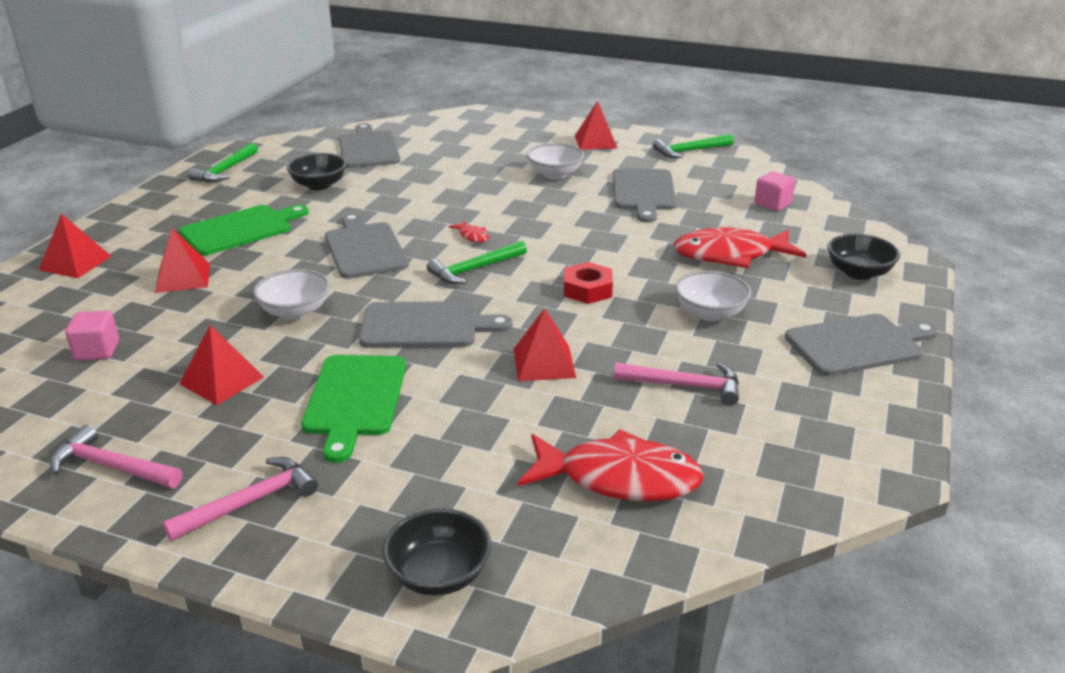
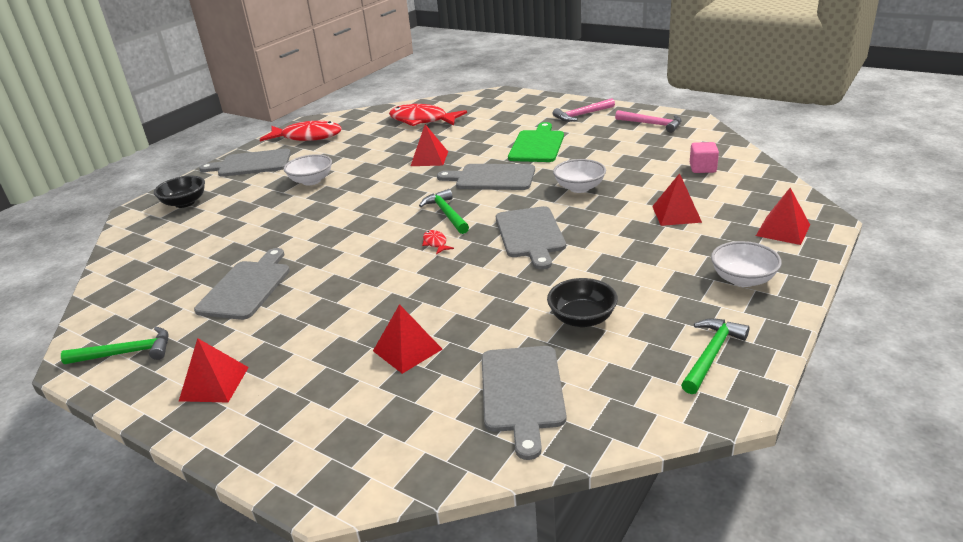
camera: 165 degrees left, 0 degrees up
green cutting board [179,205,309,255] -> none
red pyramid [179,325,264,405] -> red pyramid moved to [373,304,443,374]
black bowl [382,508,491,596] -> none
green hammer [427,240,527,284] -> green hammer turned 90 degrees counterclockwise [419,189,469,234]
white bowl [527,143,584,179] -> white bowl moved to [711,241,782,287]
red nut [564,262,613,304] -> none
pink hammer [614,363,739,406] -> none
red fish [674,228,806,268] -> red fish moved to [260,120,342,141]
pink cube [754,171,795,211] -> none

